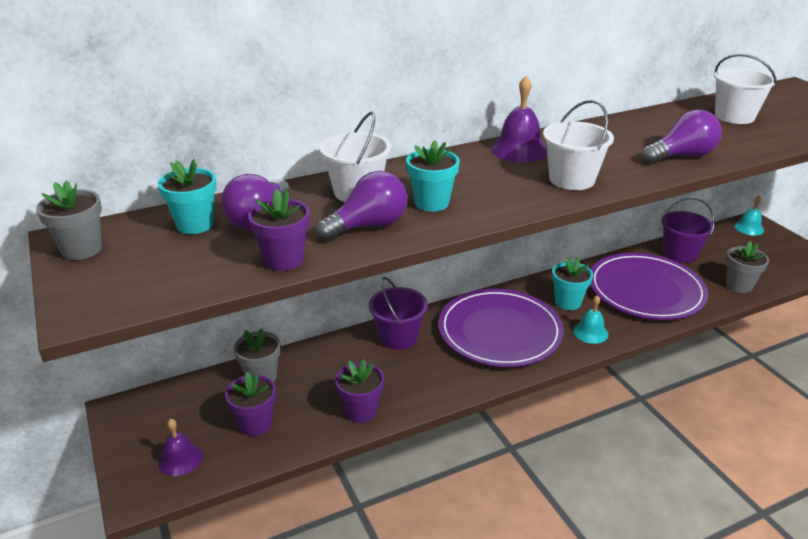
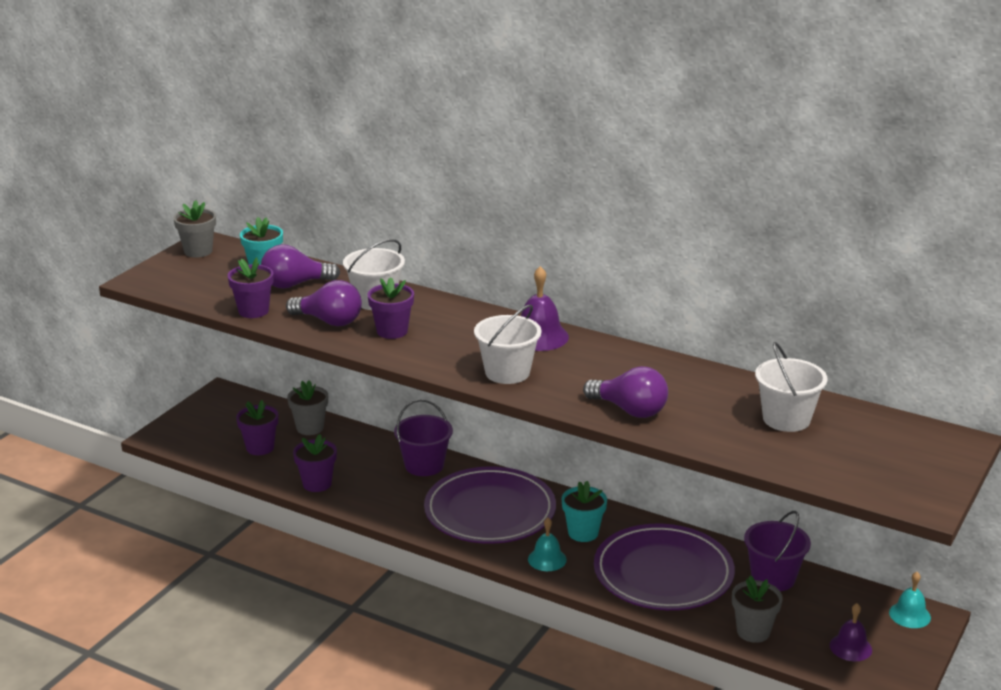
camera: 55 degrees right, 5 degrees down
purple bell [158,418,202,476] -> purple bell moved to [830,603,872,661]
turquoise flower pot [406,140,460,212] -> purple flower pot [368,277,414,339]

